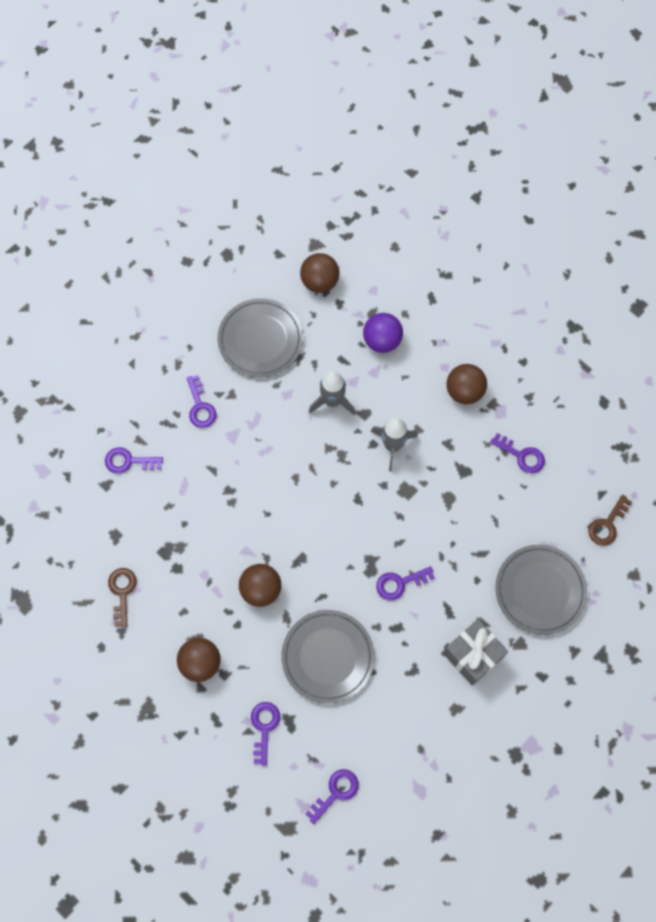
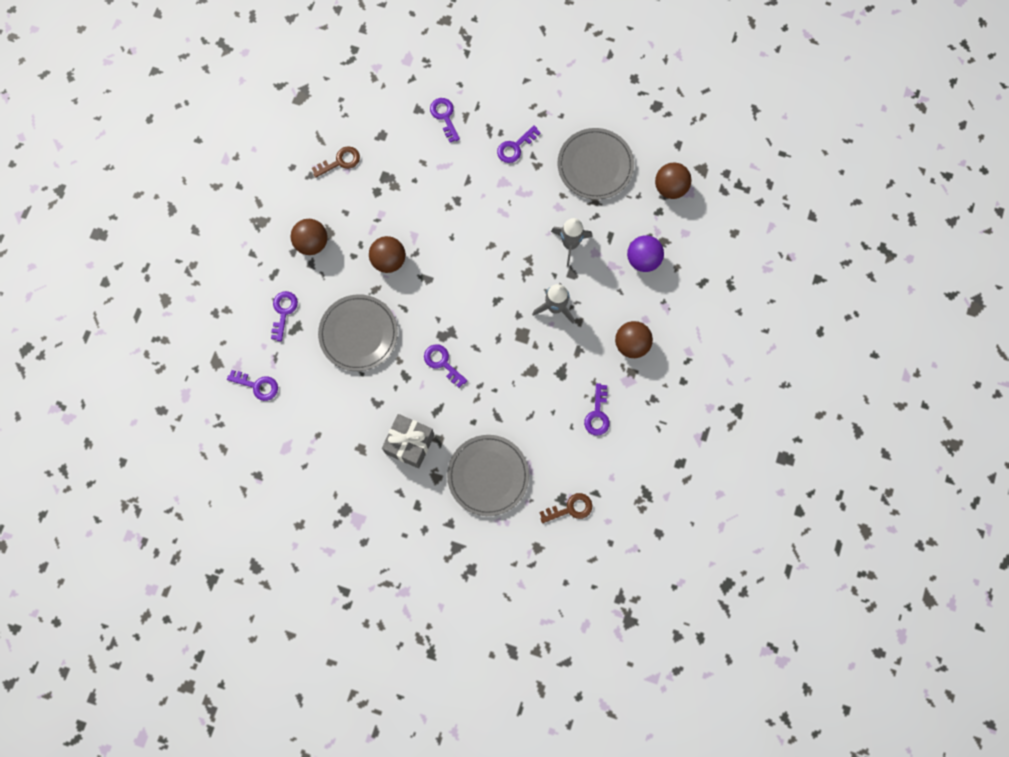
camera: 65 degrees right, 5 degrees up
purple key [251,702,280,766] -> purple key turned 60 degrees counterclockwise [271,291,298,341]
brown key [588,495,632,546] -> brown key turned 150 degrees clockwise [539,493,593,523]

